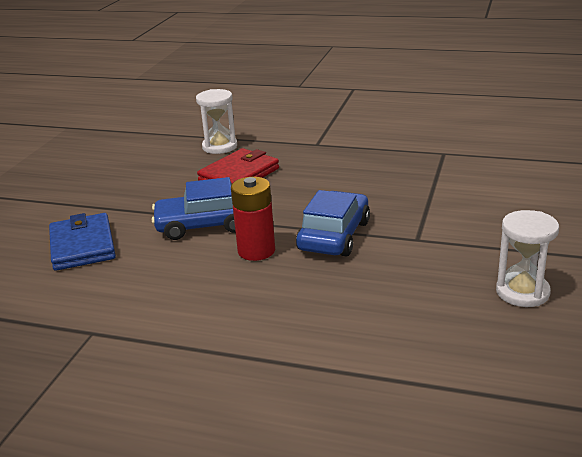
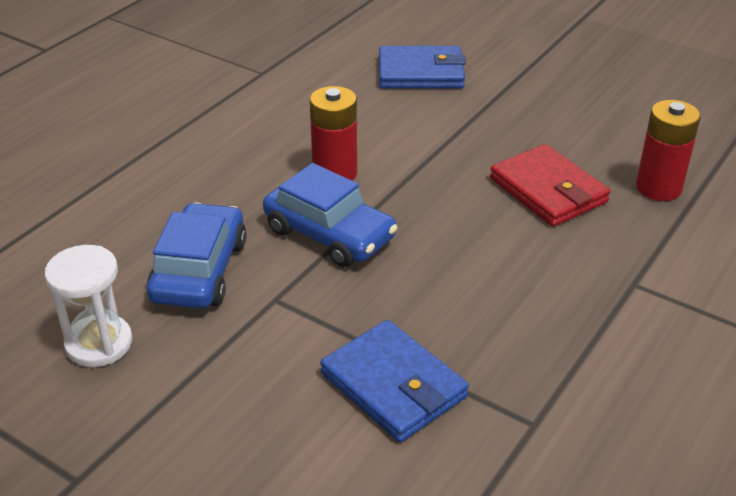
camera: 105 degrees right, 10 degrees up
blue car [152,177,236,240] -> blue car moved to [146,202,246,309]
white hourglass [196,89,237,154] -> red battery [636,100,701,201]
none -> blue wallet [320,320,469,442]

